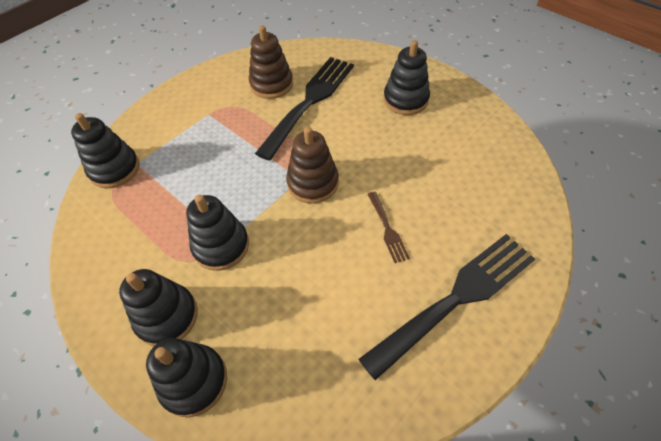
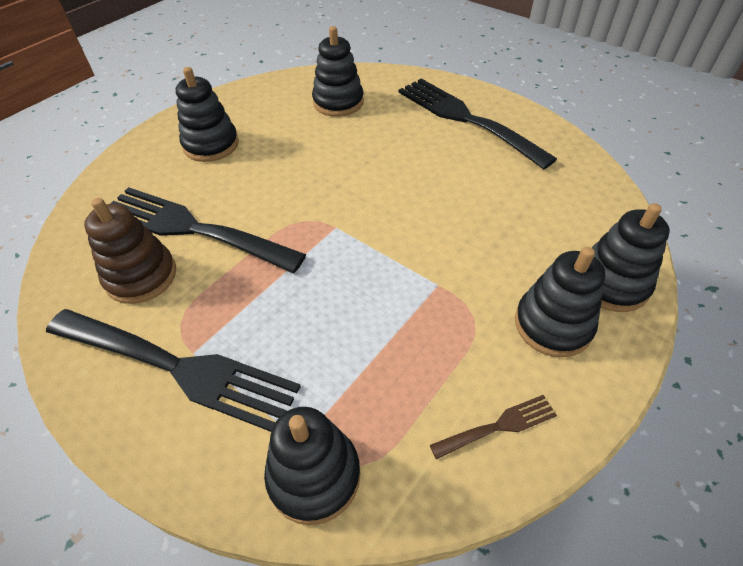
camera: 95 degrees left, 5 degrees down
black stacking toy [186,195,249,271] -> black stacking toy moved to [312,26,364,117]
brown stacking toy [286,127,339,204] -> none
brown fork [367,192,410,263] -> brown fork moved to [430,395,557,459]
none -> black fork [46,309,301,432]

